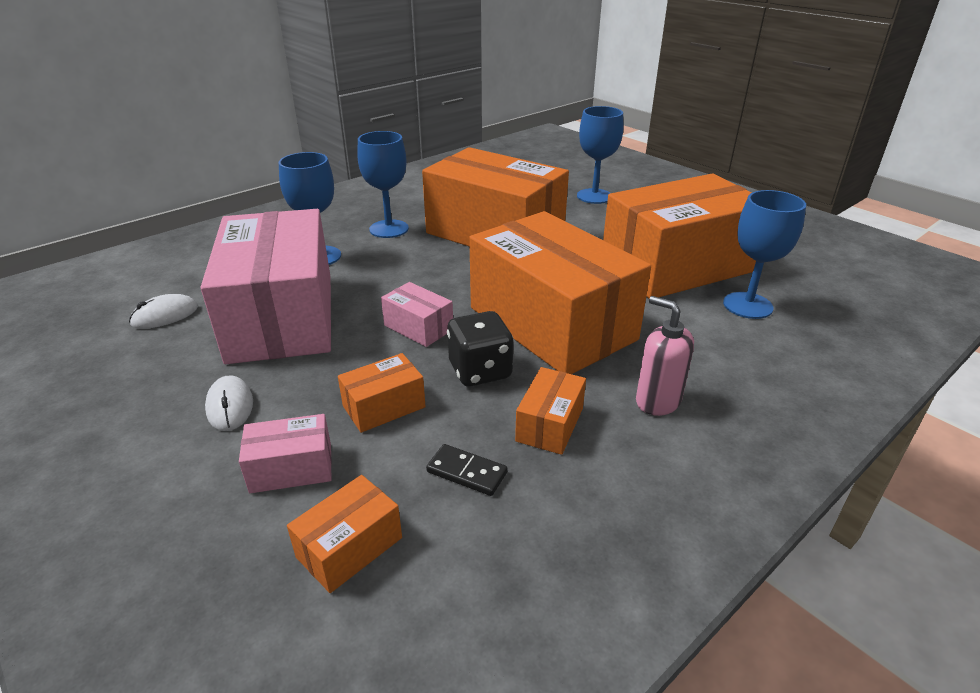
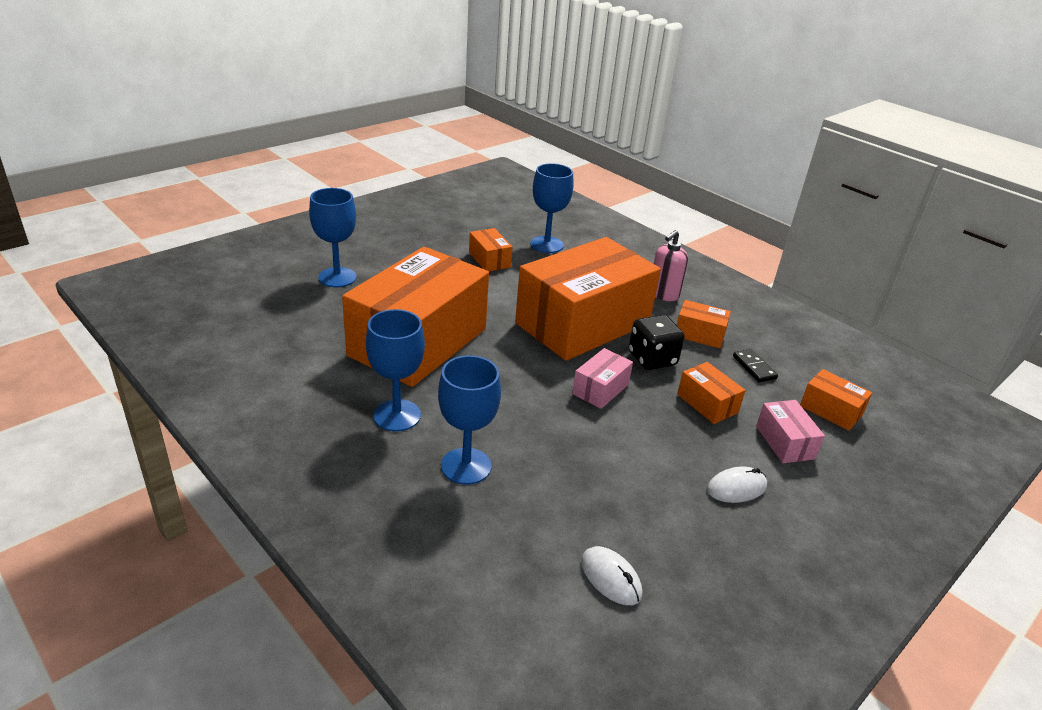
camera: 95 degrees left, 0 degrees up
pink box [200,209,331,364] -> none
black domino [426,444,507,496] -> black domino turned 45 degrees counterclockwise [733,349,778,382]
orange box [603,174,756,299] -> orange box [469,228,513,271], size x0.40

